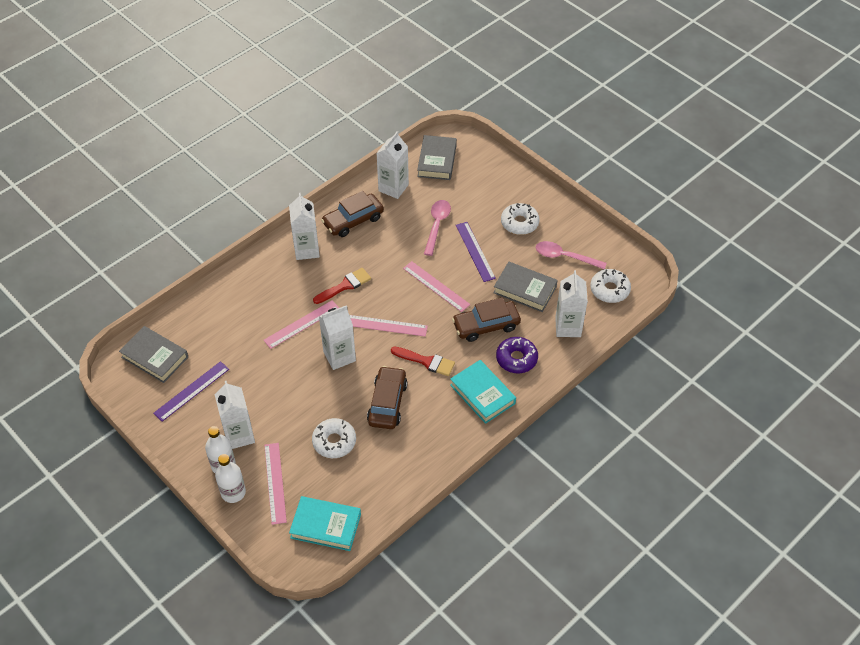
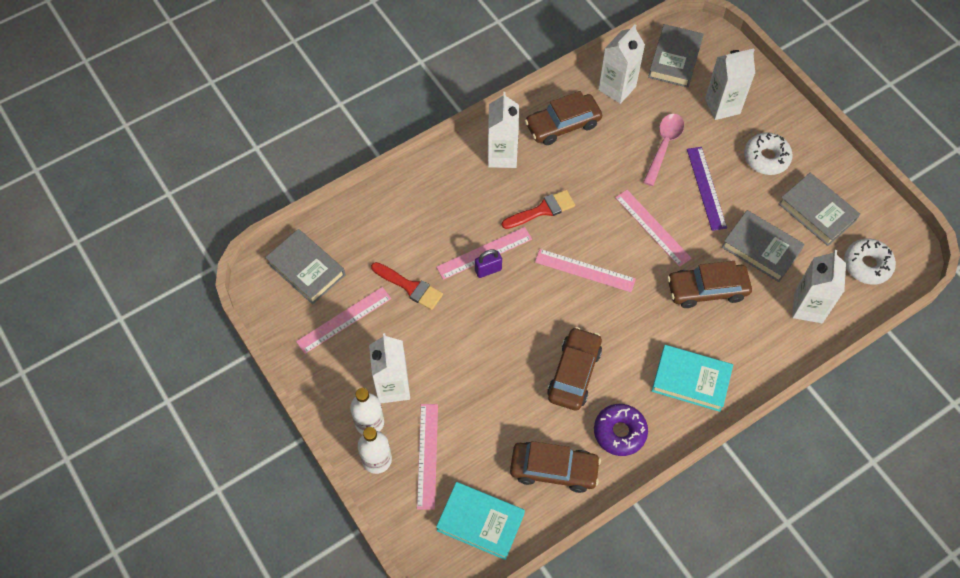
camera: 10 degrees right, 10 degrees up
purple ruler [153,361,229,421] -> pink ruler [296,287,391,354]
white donut [312,418,356,458] -> none
white carton [319,305,356,370] -> white carton moved to [705,48,755,120]
red brush [391,347,455,376] -> red brush moved to [371,262,443,310]
turquoise book [450,360,516,424] -> turquoise book turned 45 degrees counterclockwise [652,345,733,412]
purple donut [496,337,538,373] -> purple donut moved to [594,404,648,456]
pink spoon [536,241,607,269] -> grey book [778,173,860,246]
none -> purple padlock [475,249,502,278]
none -> brown car [510,441,601,493]

